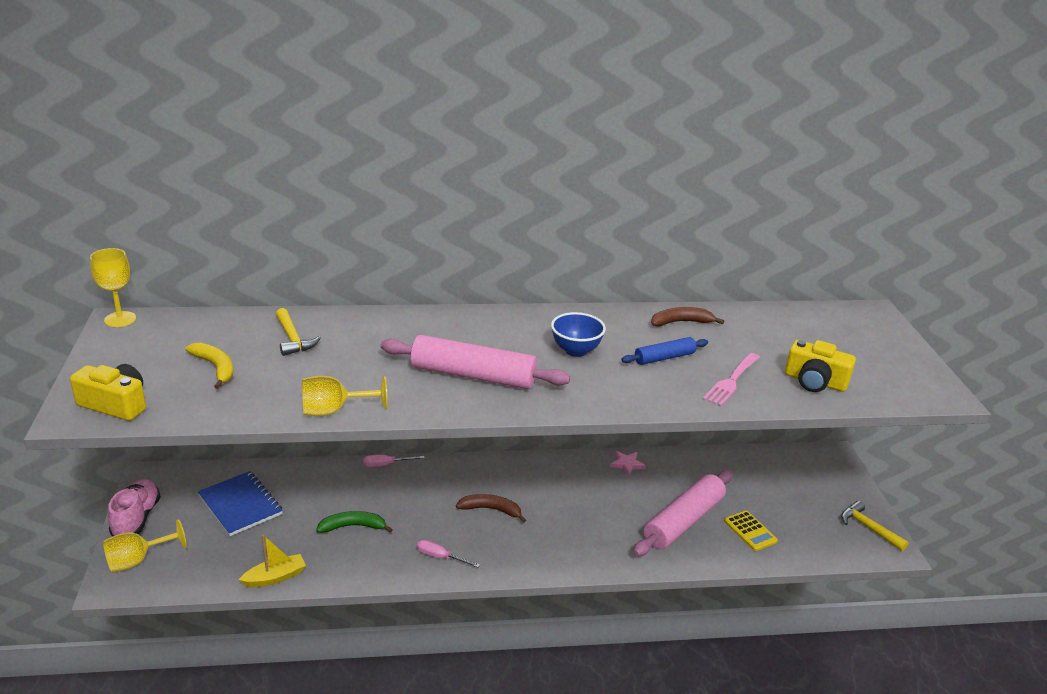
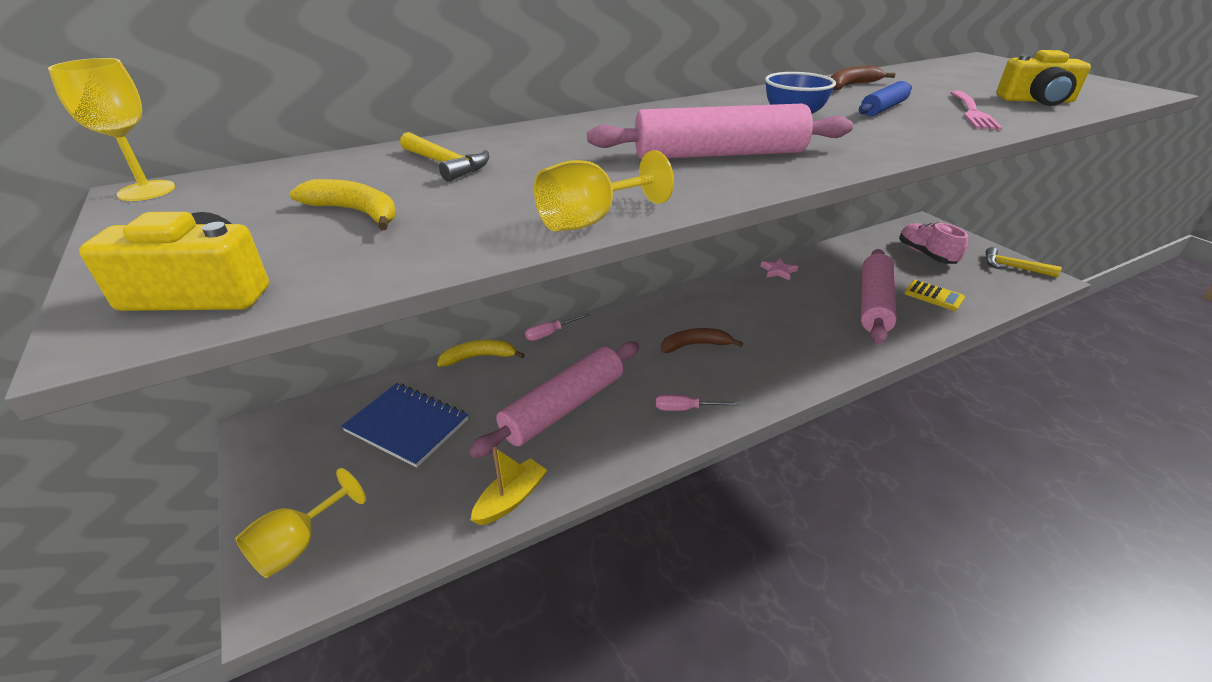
camera: 20 degrees left, 5 degrees up
pink shoe [108,479,161,536] -> pink shoe moved to [899,223,968,264]
green banana [316,511,393,533] -> pink rolling pin [469,341,639,458]
none -> yellow banana [437,340,525,367]

